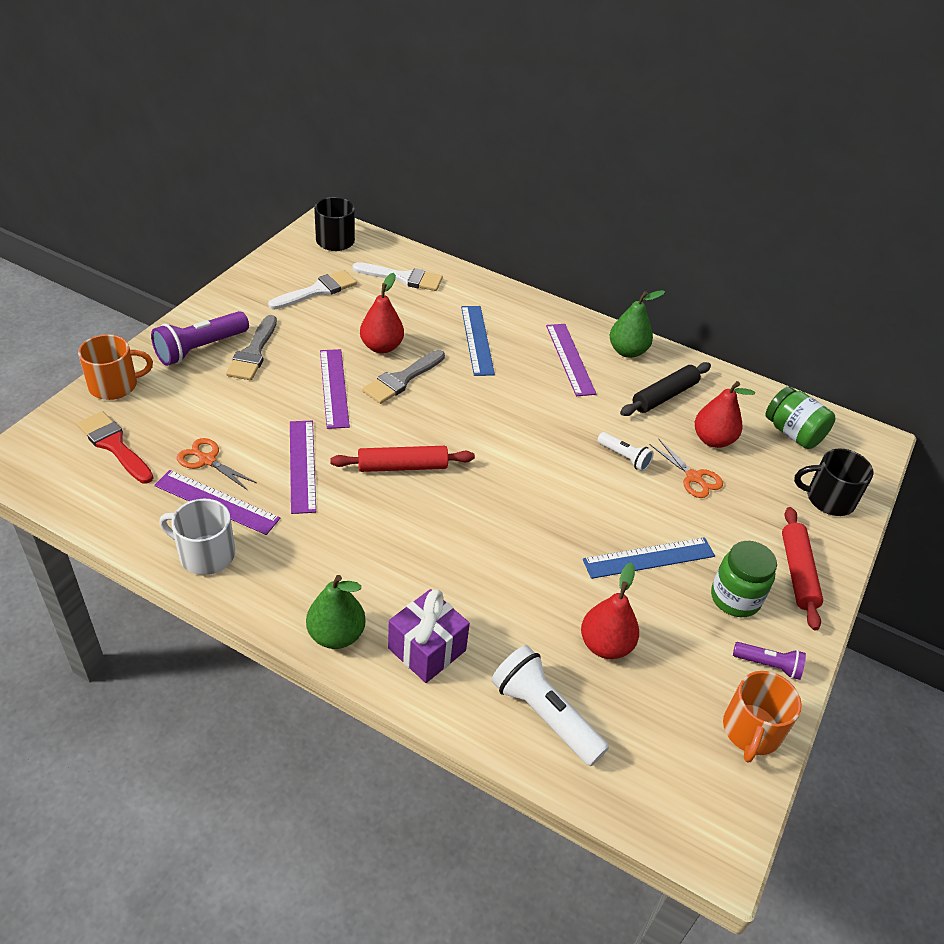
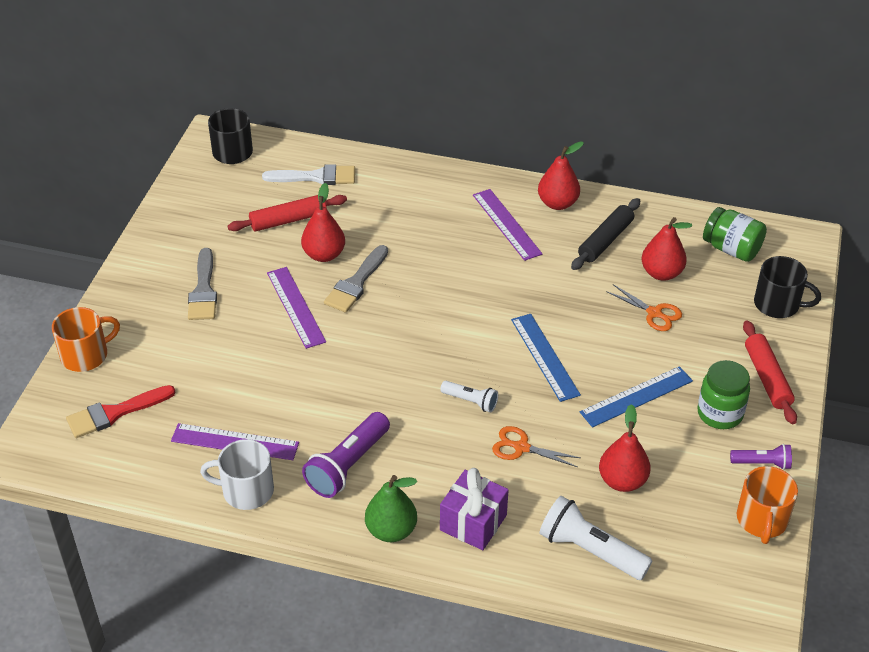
camera: 10 degrees left, 0 degrees up
red brush [77,411,154,484] -> red brush turned 60 degrees counterclockwise [66,385,175,438]
purple flashlight [151,311,249,366] -> purple flashlight moved to [302,412,390,498]
orange scissors [177,438,257,490] -> orange scissors moved to [492,426,581,467]
white brush [268,270,357,309] -> none
purple ruler [290,421,316,514] -> none
red rolling pin [330,446,475,472] -> red rolling pin moved to [228,195,347,231]
blue ruler [461,306,495,376] -> blue ruler moved to [511,314,581,402]
white flashlight [597,432,654,471] -> white flashlight moved to [440,381,498,412]
green pear [609,290,665,358] -> red pear [538,141,584,210]
black mug [794,448,874,516] -> black mug turned 150 degrees counterclockwise [754,256,821,318]

